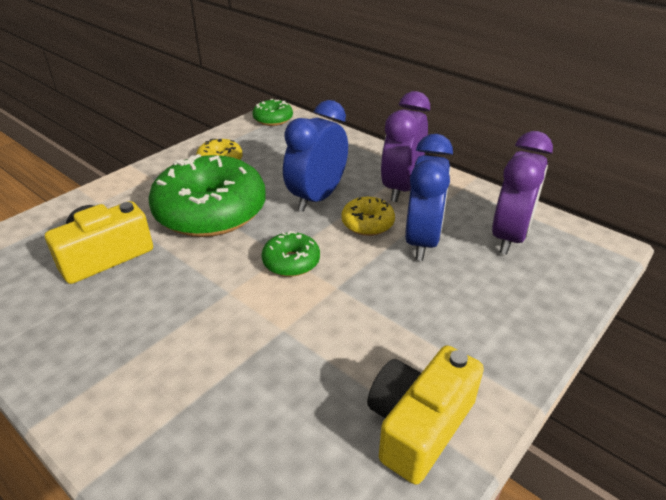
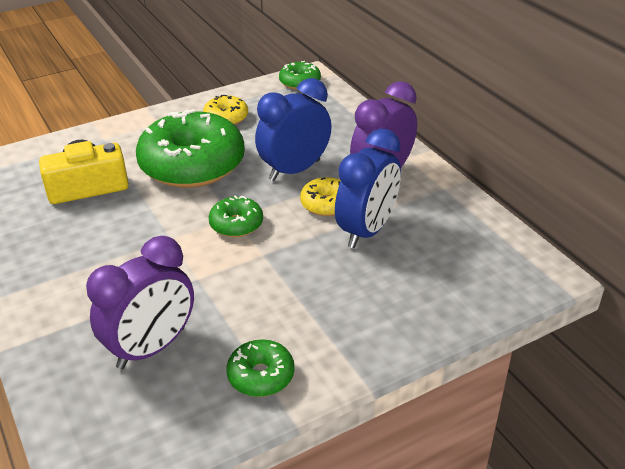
camera: 20 degrees right, 0 degrees up
yellow camera [367,345,484,485] -> green donut [226,339,295,397]
purple clock [492,131,553,255] -> purple clock moved to [86,236,194,369]

